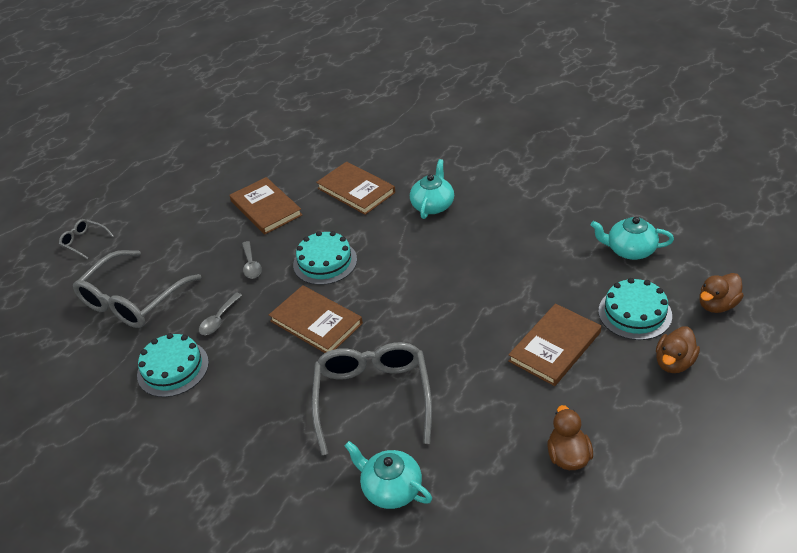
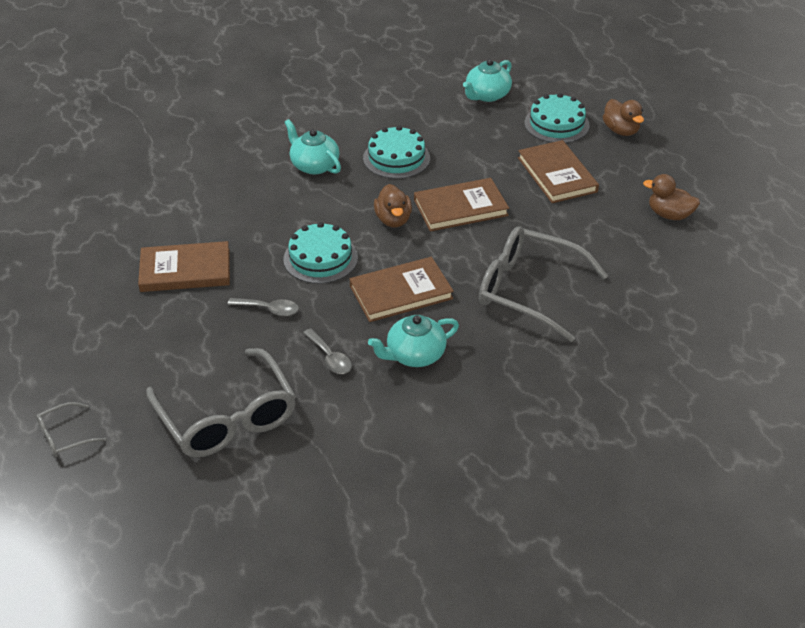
camera: 65 degrees left, 0 degrees up
turquoise cake [137,333,209,397] -> turquoise cake moved to [363,125,430,179]
brown book [316,161,395,215] -> brown book moved to [414,178,509,232]
turquoise teapot [345,441,432,509] -> turquoise teapot moved to [368,315,459,367]
brown duck [699,273,744,313] -> brown duck moved to [374,184,412,227]

